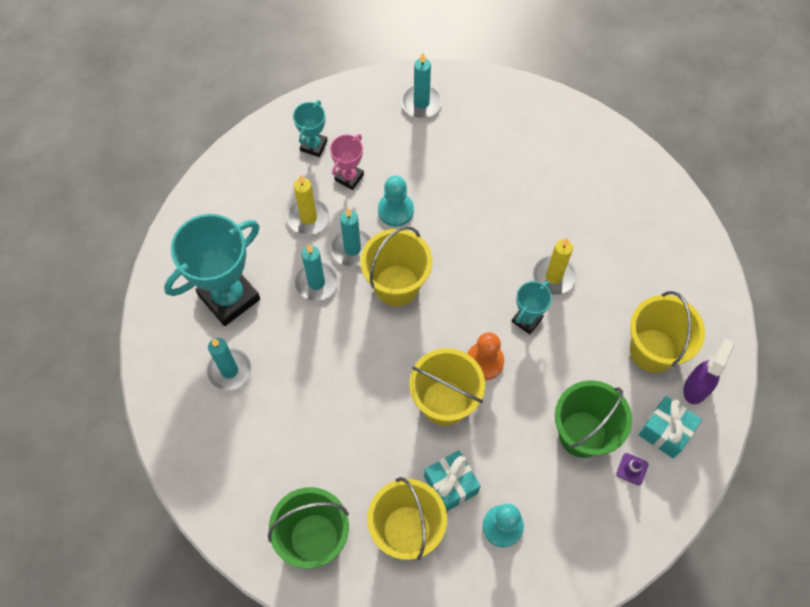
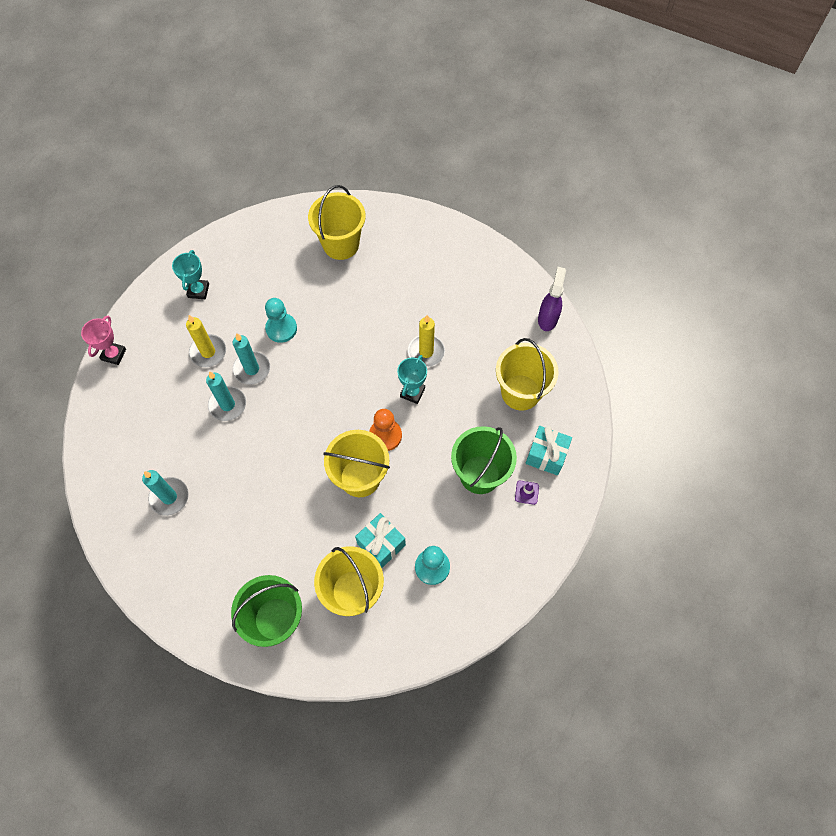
camera: 15 degrees left, 0 degrees up
turquoise trophy [164,214,260,326] -> none
pink trophy [330,134,364,190] -> pink trophy moved to [81,316,126,365]
yellow bucket [361,226,432,306] -> yellow bucket moved to [308,185,366,260]
turquoise candle [401,53,442,118] -> none
purple spray bottle [683,338,735,404] -> purple spray bottle moved to [538,267,566,331]

